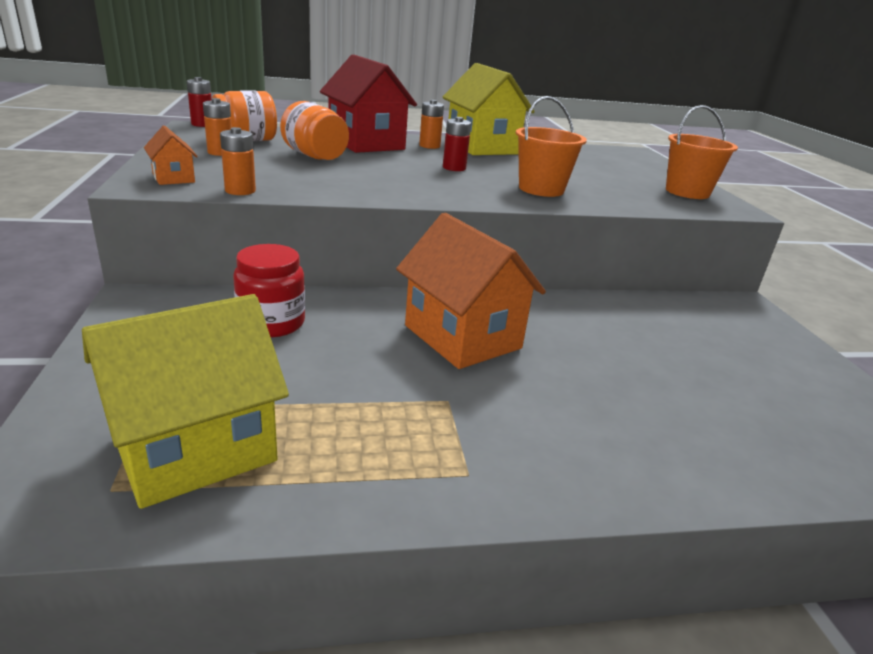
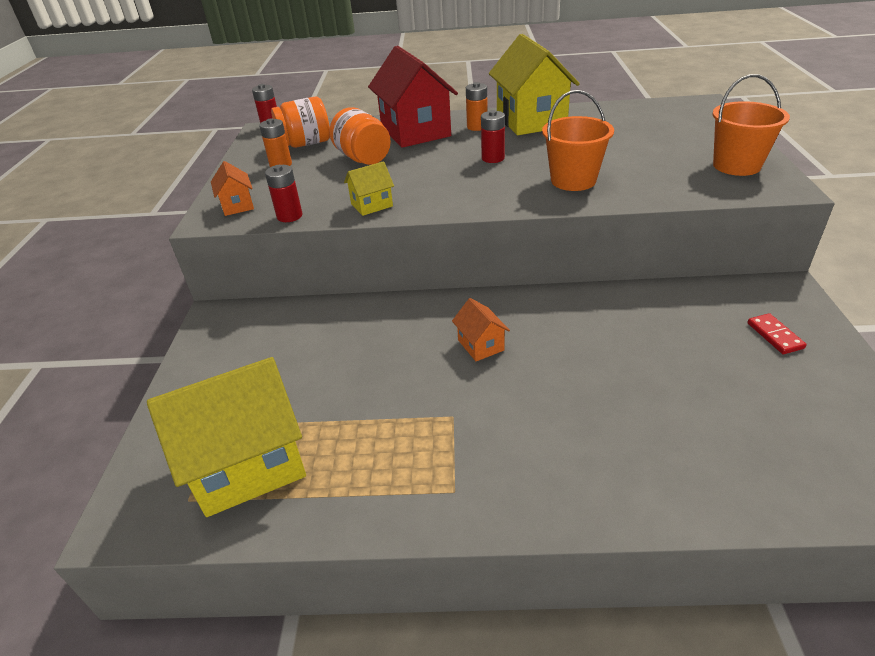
camera: 15 degrees right, 10 degrees up
orange battery [220,127,256,195] -> red battery [265,165,302,222]
red jar [233,244,305,338] -> none
orange house [396,213,546,369] -> orange house [452,298,510,361], size x0.46
none -> yellow house [344,161,394,216]
none -> red domino [747,313,807,354]

